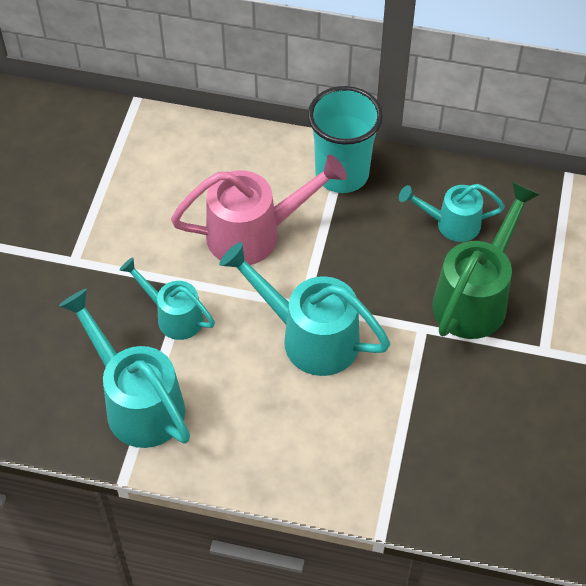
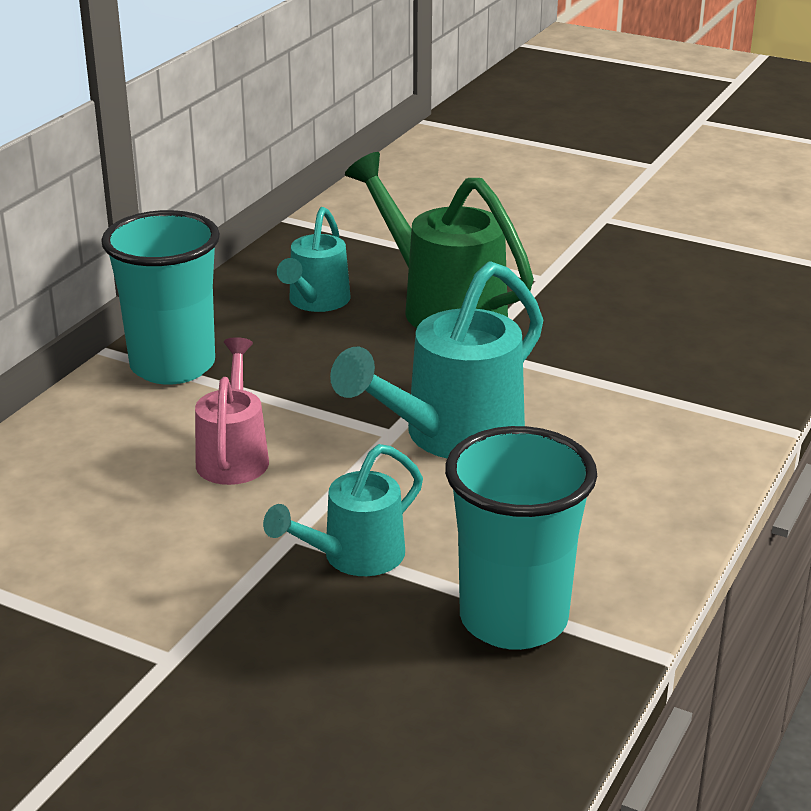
camera: 75 degrees left, 25 degrees down
turquoise watering can [59,289,190,448] -> turquoise cup [445,426,597,650]
pink watering can [171,154,347,265] -> pink watering can [195,337,269,485], size x0.61

